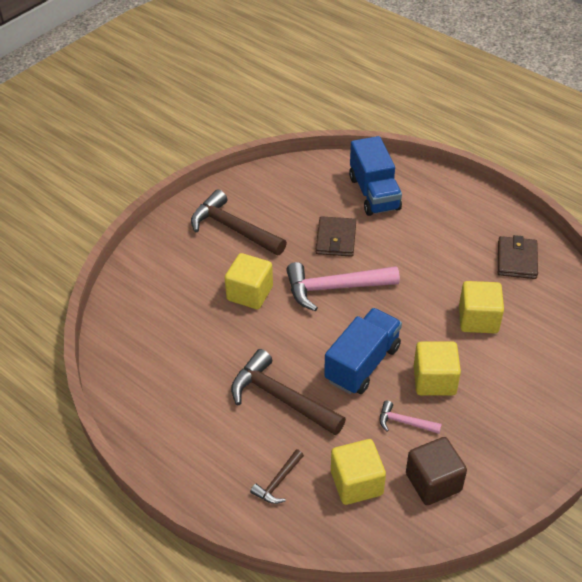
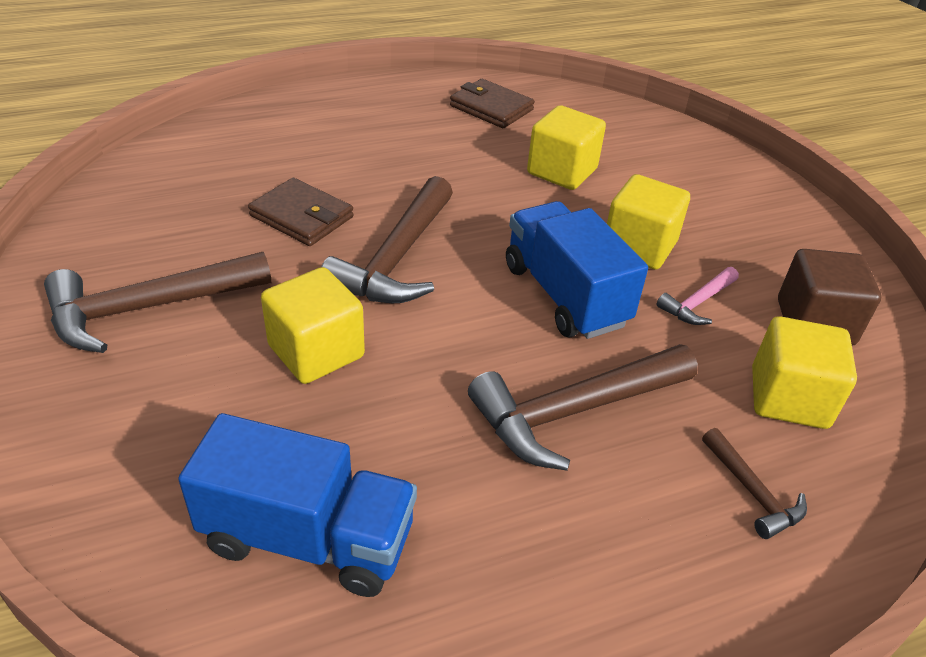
camera: 65 degrees left, 5 degrees down
pink hammer [286,262,400,311] -> brown hammer [321,176,453,303]
blue truck [349,136,402,216] -> blue truck moved to [178,413,417,597]

